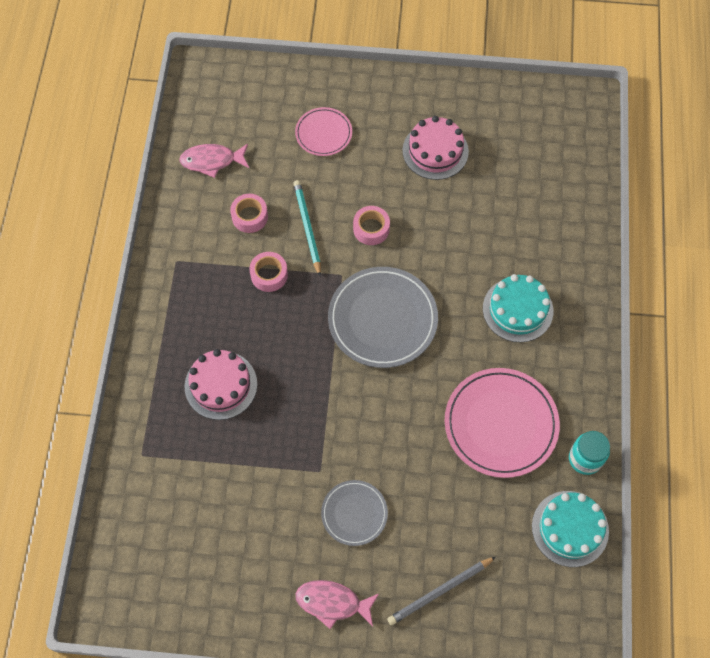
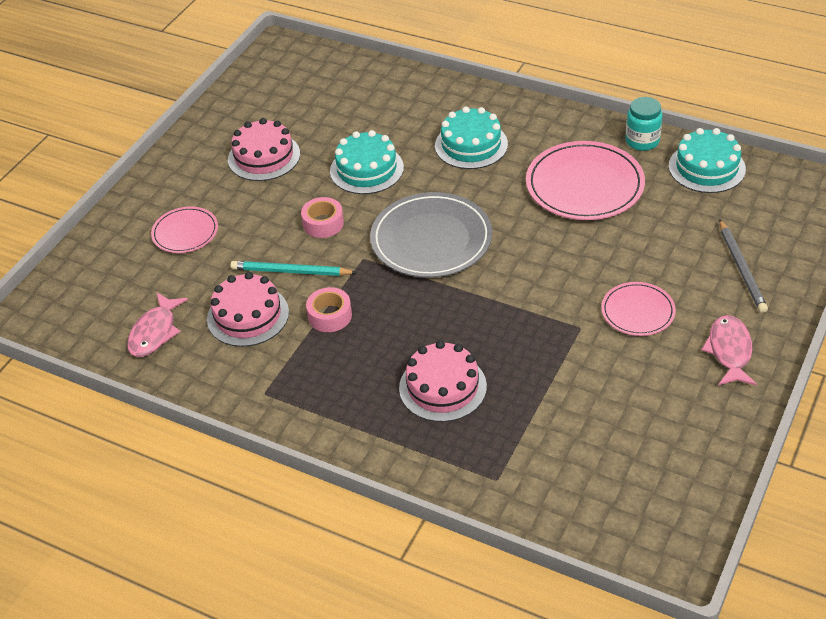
camera: 65 degrees left, 20 degrees down
pink tape [230,194,268,233] -> pink cake [207,272,289,347]
pink fish [296,580,379,629] -> pink fish turned 150 degrees clockwise [701,315,757,386]
grey plate [321,480,388,546] -> pink plate [601,282,676,336]
none -> turquoise cake [330,130,404,194]

